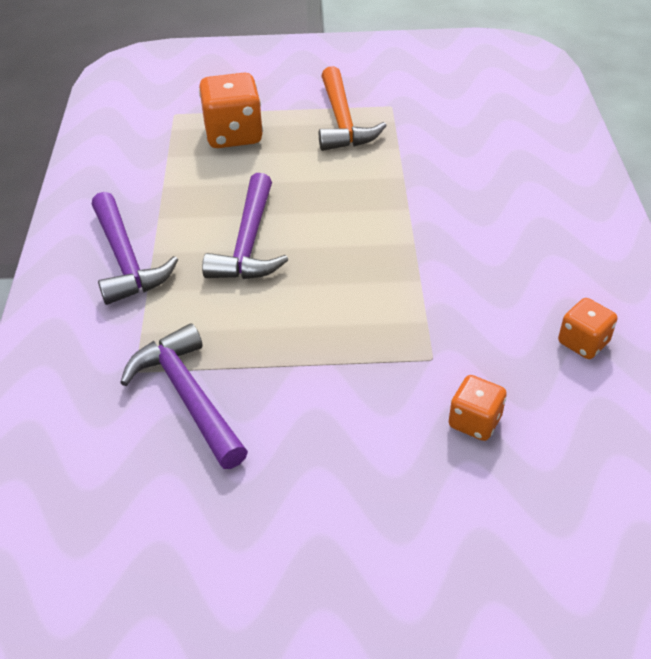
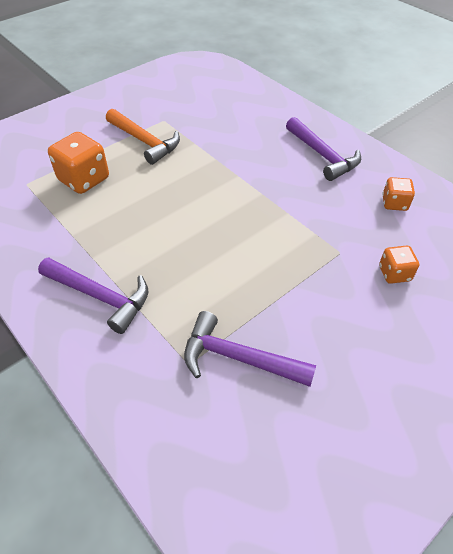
camera: 40 degrees left, 5 degrees up
purple hammer [202,173,288,279] -> purple hammer moved to [286,117,361,181]

